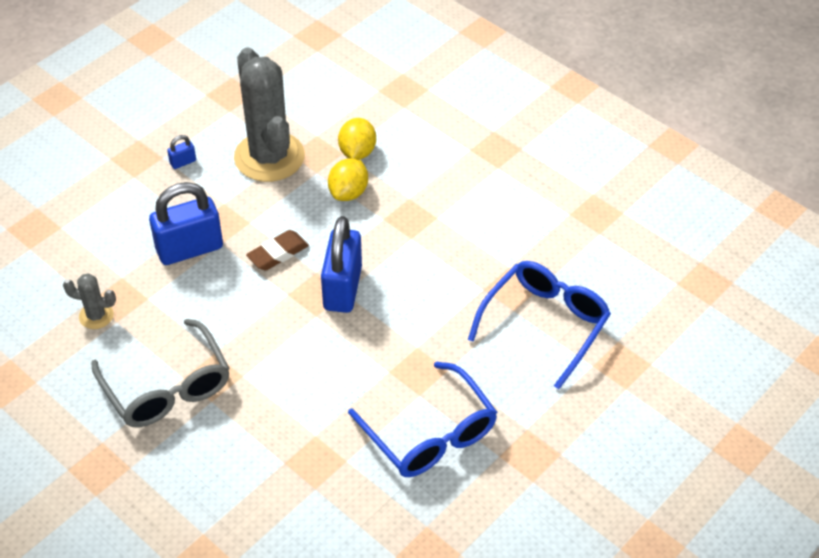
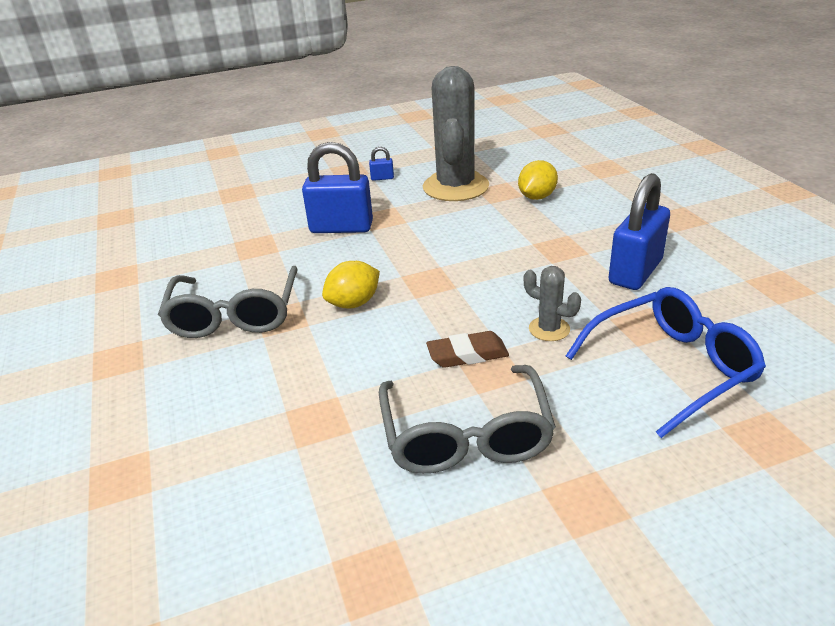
camera: 30 degrees right, 15 degrees down
grey cactus [63,273,116,329] -> grey cactus moved to [524,266,581,341]
brown eraser [246,230,309,271] -> brown eraser moved to [426,331,509,368]
blue padlock [321,216,362,313] -> blue padlock moved to [608,173,670,290]
yellow lemon [328,158,368,201] -> yellow lemon moved to [322,261,380,309]
blue glasses [348,362,497,477] -> grey glasses [379,365,556,474]

